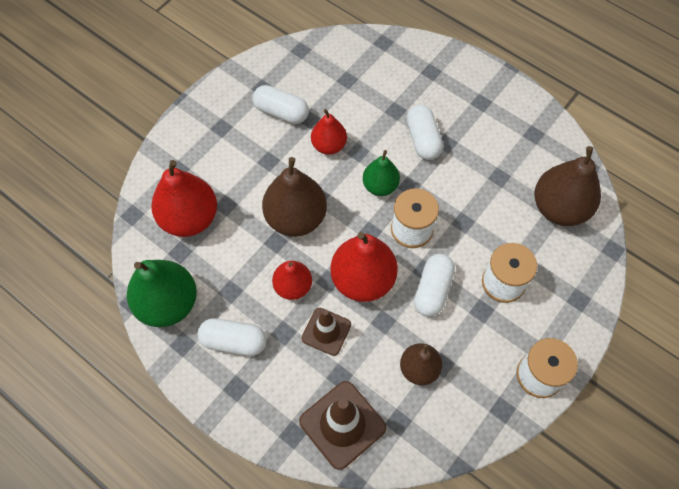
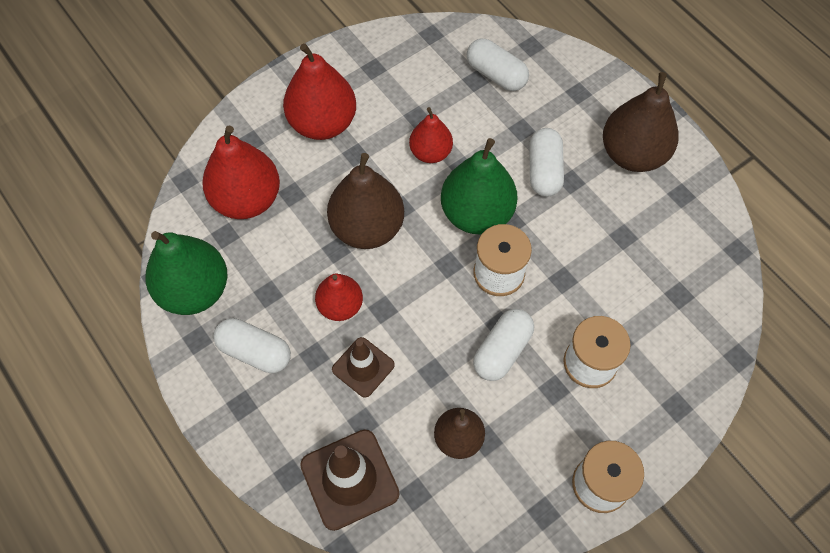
camera: 15 degrees right, 0 degrees up
white capsule [253,85,309,124] -> white capsule moved to [467,38,529,91]
red pear [330,232,398,302] -> red pear moved to [283,43,356,140]
green pear [363,150,400,196] -> green pear [441,138,518,235], size x1.67
brown pear [535,146,601,226] -> brown pear moved to [603,72,679,172]

